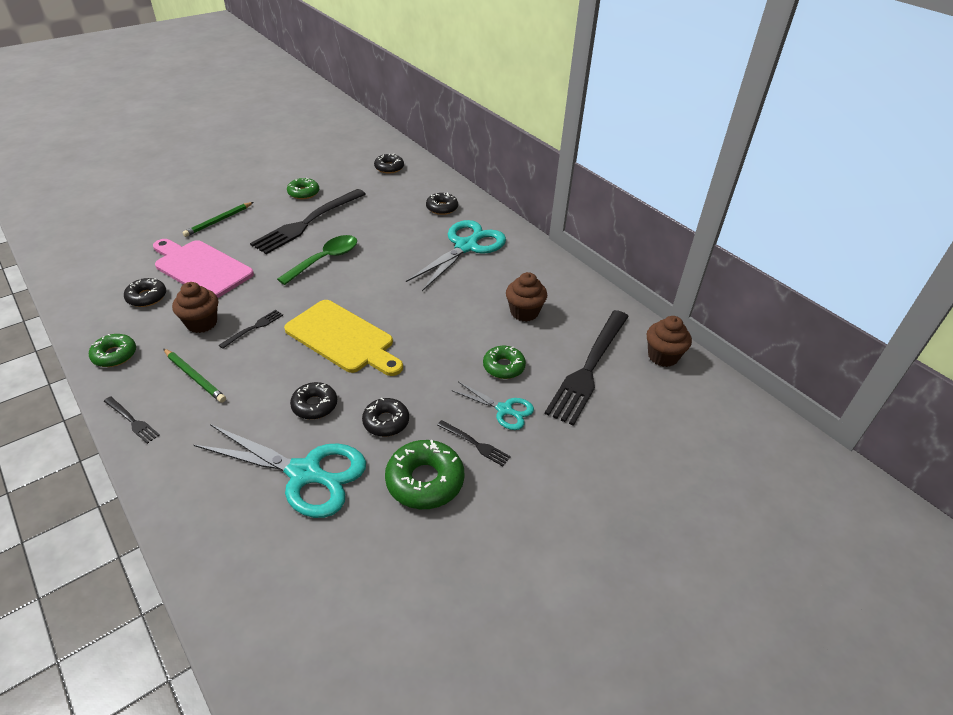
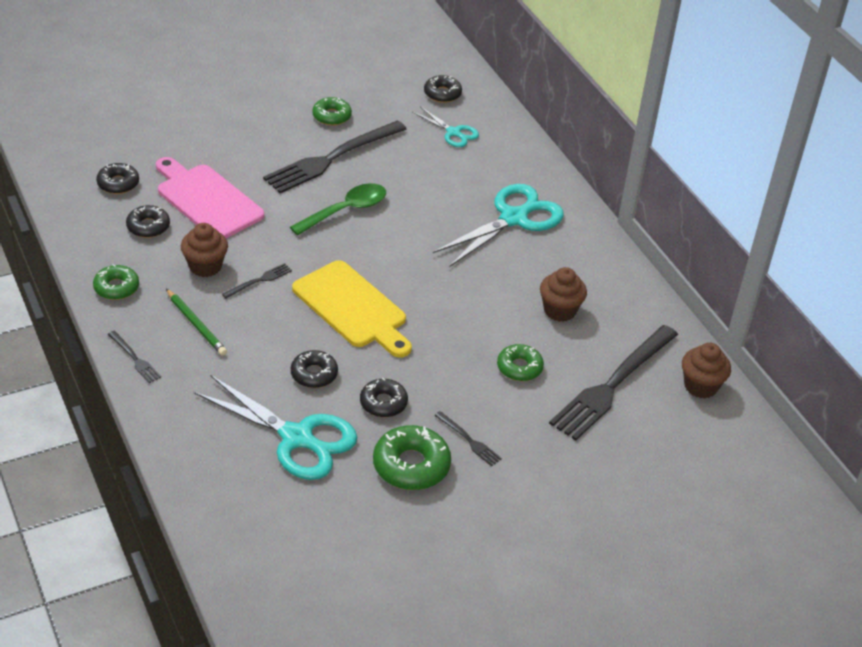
camera: 10 degrees right, 0 degrees up
green pencil [182,202,253,237] -> none
black donut [426,192,458,215] -> black donut moved to [96,163,139,194]
turquoise scissors [451,382,534,430] -> turquoise scissors moved to [412,107,479,147]

